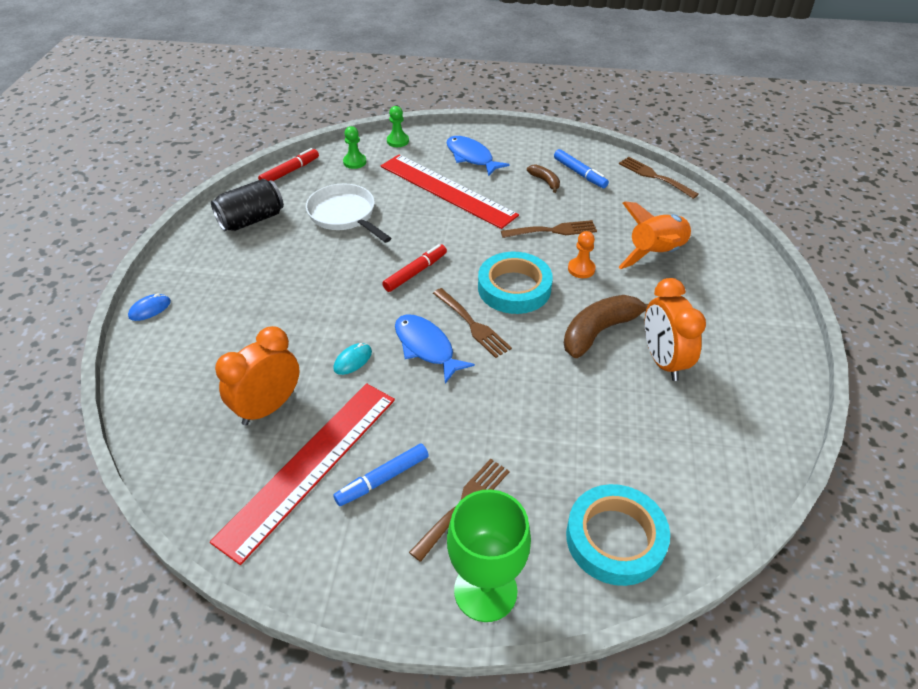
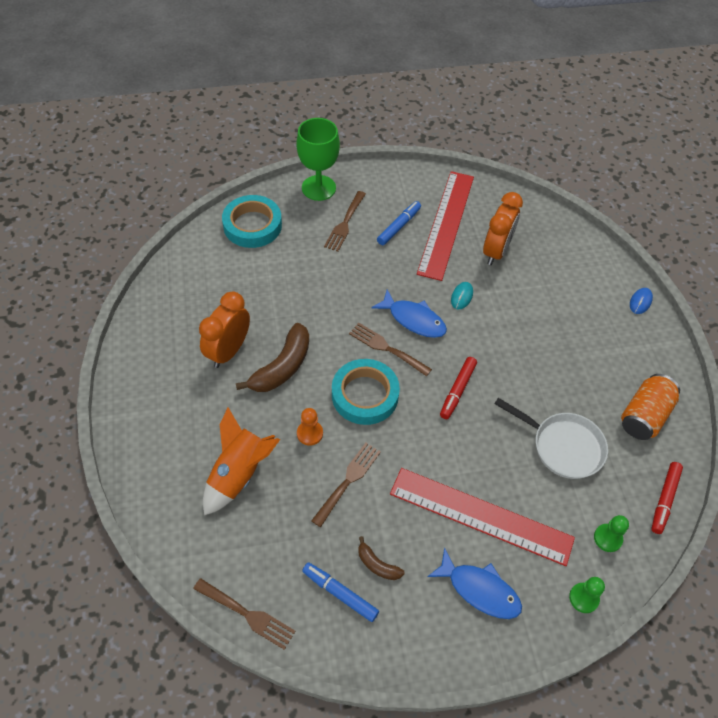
camera: 160 degrees right, 10 degrees up
black can [211,179,284,231] -> orange can [621,374,680,440]
brown fork [501,220,597,238] -> brown fork turned 150 degrees clockwise [311,443,381,527]
orange clock [645,278,706,381] -> orange clock turned 120 degrees counterclockwise [199,292,250,368]

